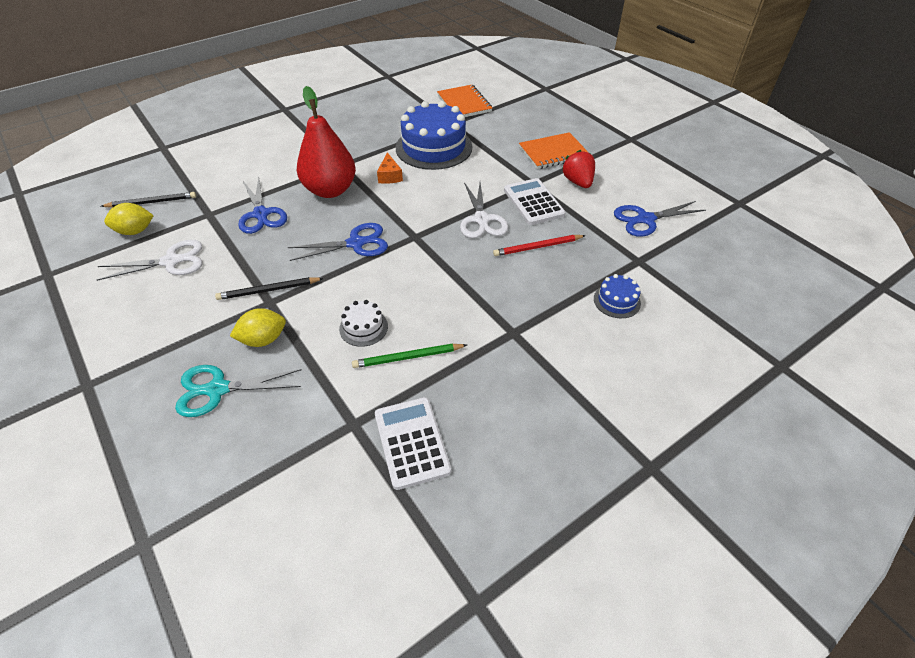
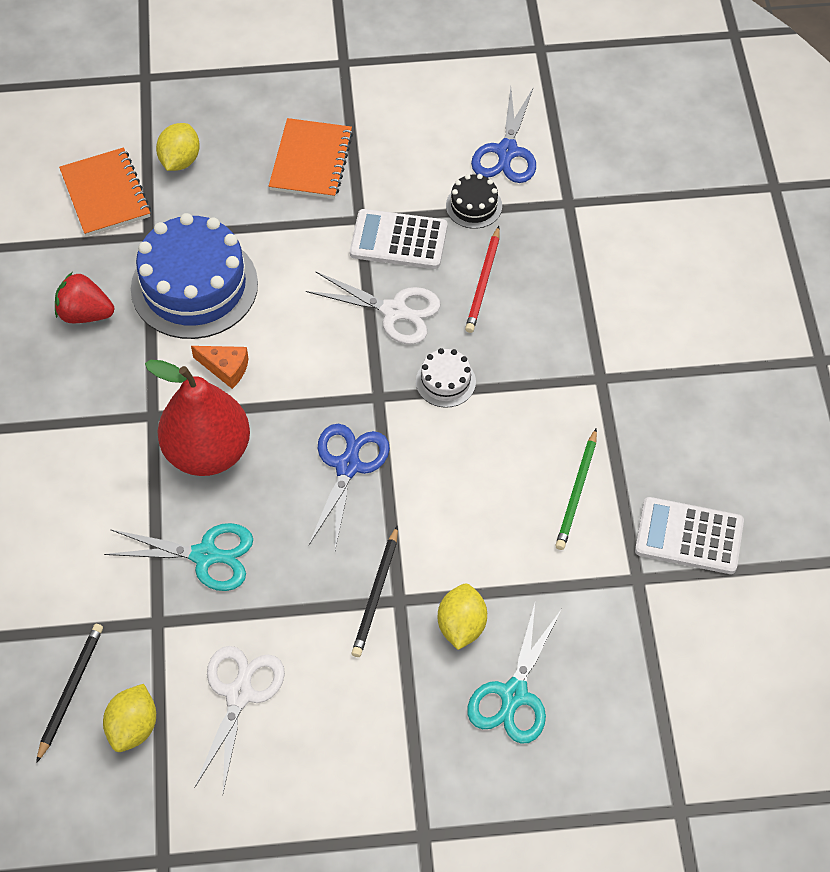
camera: 60 degrees left, 10 degrees up
blue scissors [238,177,287,234] -> turquoise scissors [104,523,253,591]
white cake [339,300,388,347] -> white cake moved to [416,348,476,408]
orange notebook [437,85,492,117] -> orange notebook turned 60 degrees clockwise [59,147,151,237]
red strawberry [562,150,595,188] -> red strawberry moved to [55,272,114,323]
blue cake [594,274,641,318] -> none
none -> yellow lemon [156,123,200,171]
none -> black cake [446,174,502,229]

